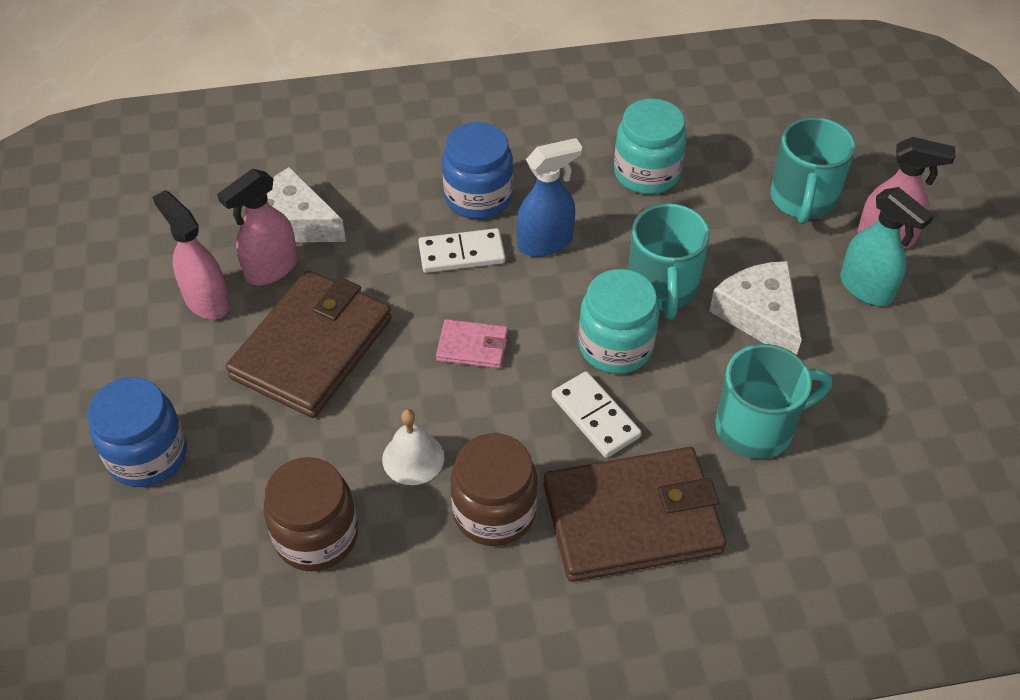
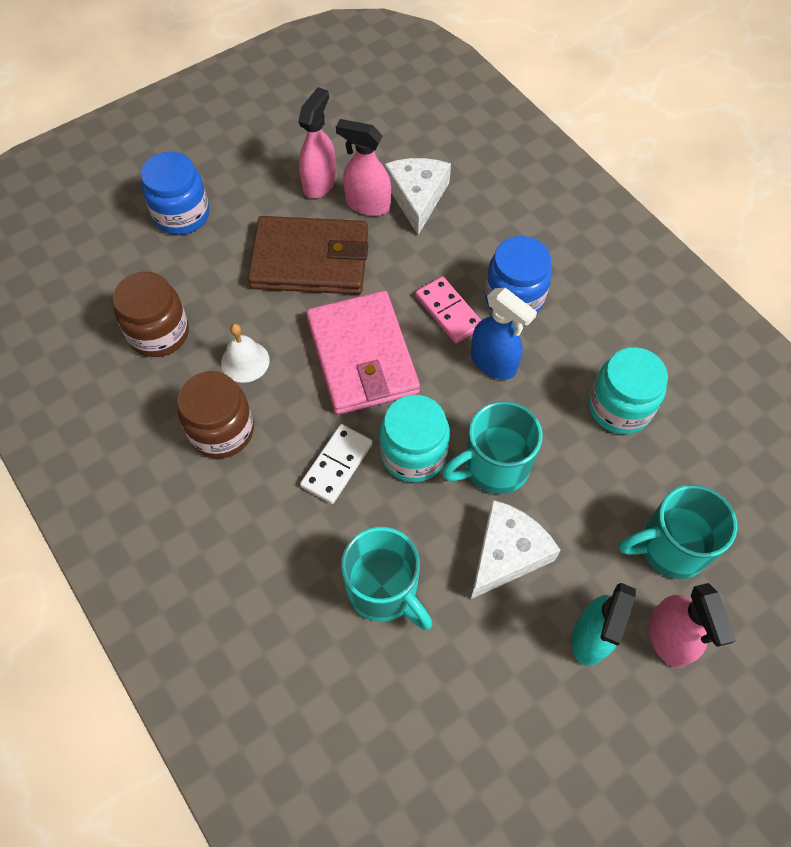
camera: 65 degrees right, 10 degrees up
white domino [418,228,506,273] -> pink domino [415,276,481,343]
pink wallet [436,319,508,369] -> pink wallet [306,291,420,415], size x2.18
brown wallet [544,447,726,582] -> none

